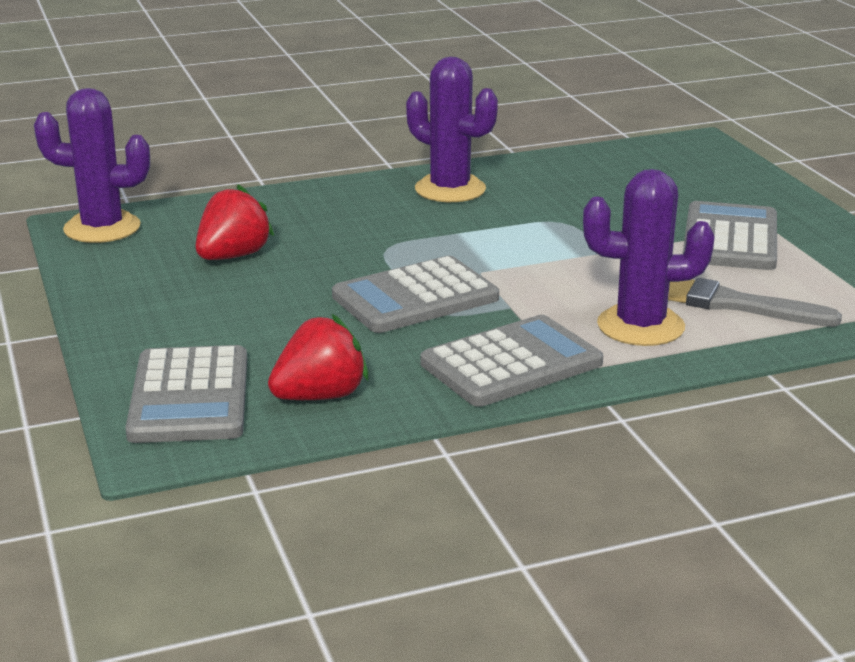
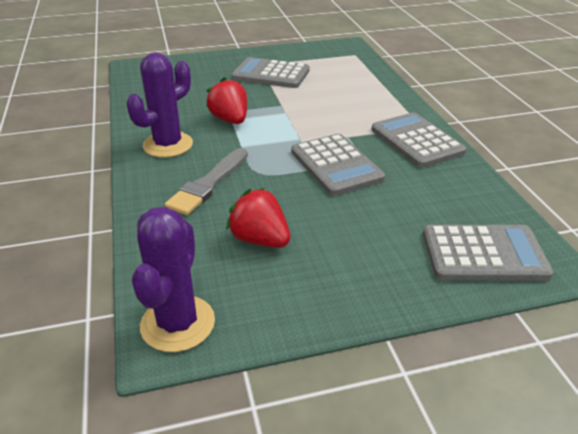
camera: 85 degrees left, 10 degrees up
red strawberry [268,314,369,400] -> red strawberry moved to [206,77,247,124]
purple cactus [583,169,715,346] -> none
grey brush [668,278,842,327] -> grey brush moved to [165,148,248,215]

